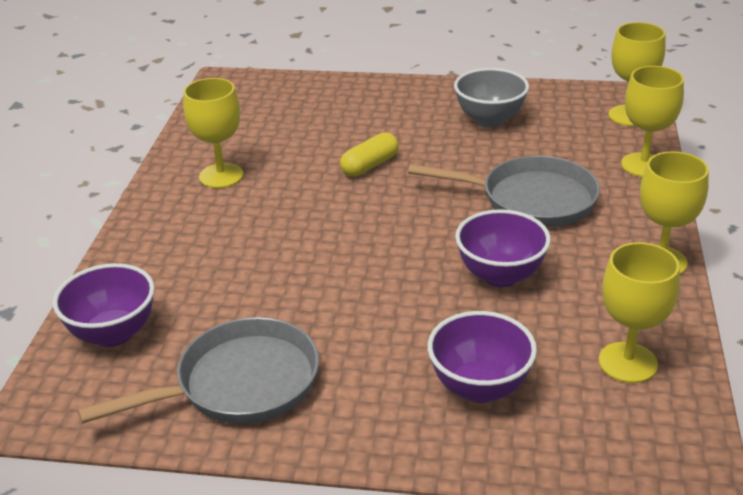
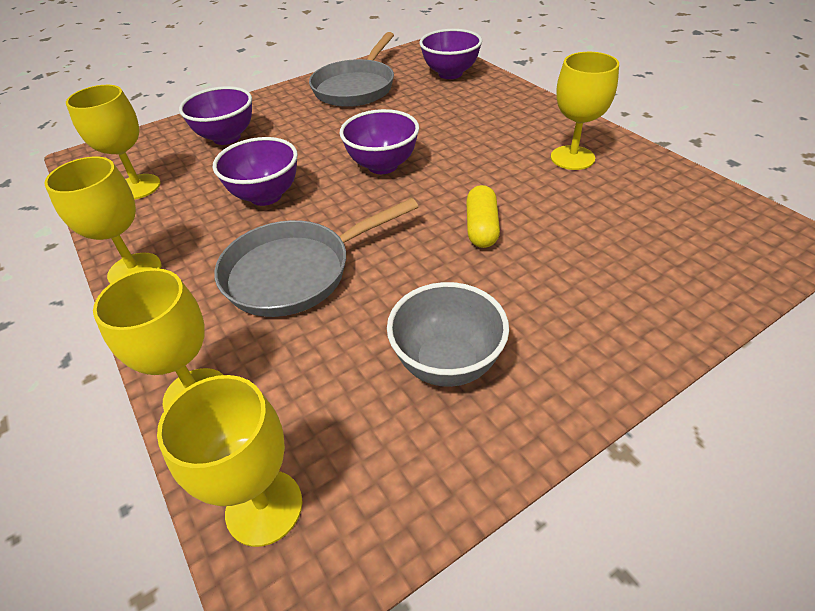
camera: 140 degrees right, 10 degrees up
none -> purple bowl [340,109,419,174]

